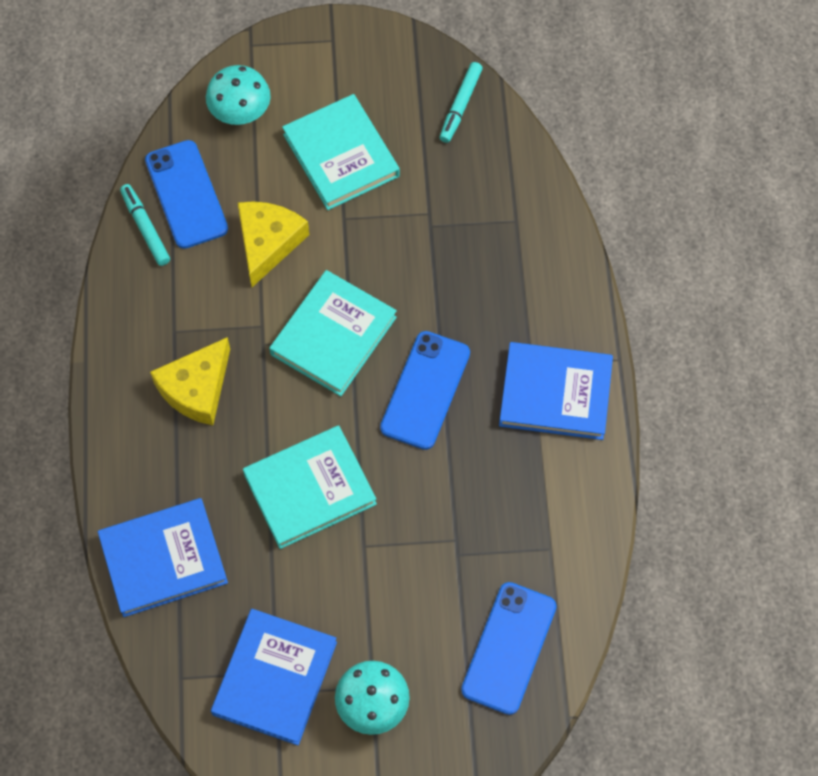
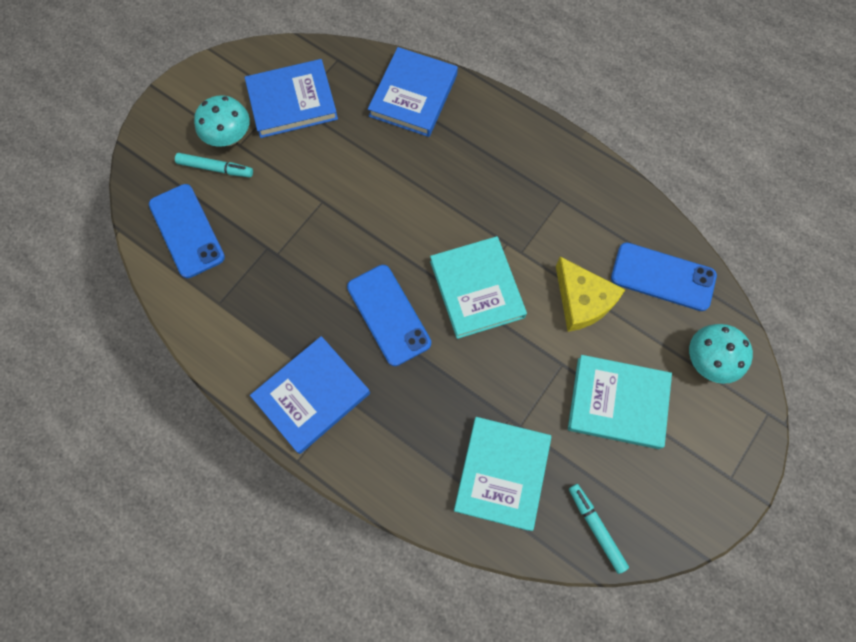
camera: 130 degrees right, 5 degrees up
turquoise marker [120,184,170,266] -> turquoise marker moved to [175,153,253,177]
yellow cheese [150,337,230,425] -> none
blue book [211,609,337,745] -> blue book turned 75 degrees counterclockwise [245,59,338,138]
turquoise book [243,426,377,549] -> turquoise book moved to [454,417,551,531]

